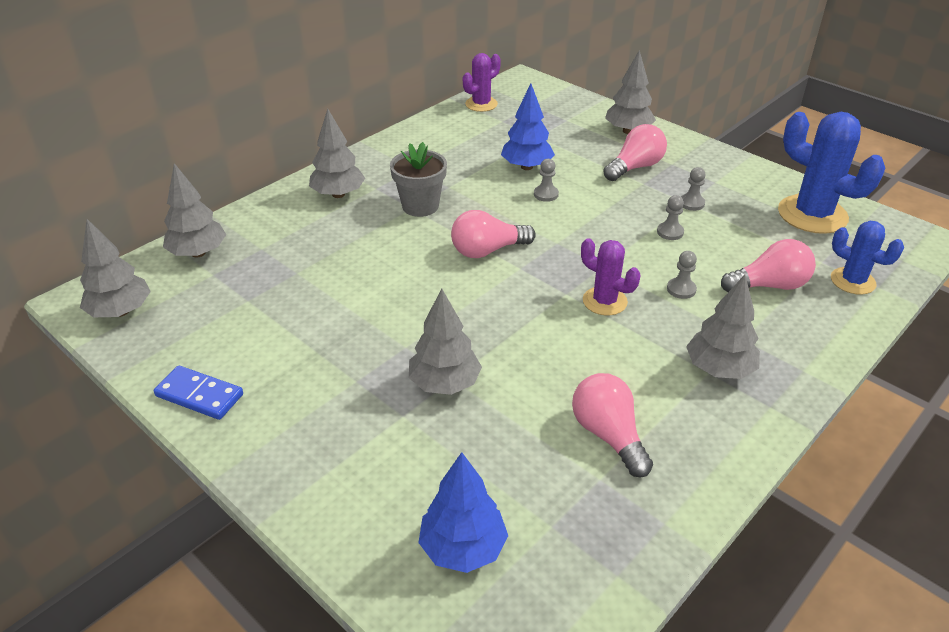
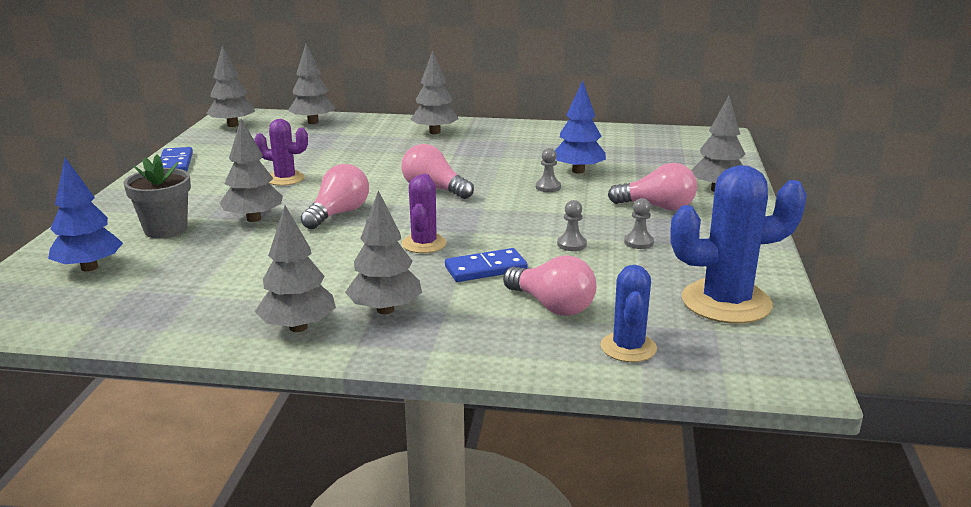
camera: 55 degrees right, 15 degrees down
grey flower pot [390,142,447,217] -> grey flower pot moved to [124,155,191,239]
purple cactus [463,53,501,112] -> purple cactus moved to [254,119,308,186]
pink light bulb [572,373,653,477] -> pink light bulb moved to [300,164,369,229]
grey pawn [667,251,697,299] -> blue domino [445,248,528,282]
blue cactus [778,112,886,234] -> blue cactus turned 75 degrees clockwise [670,165,807,324]
none -> grey tree [255,206,336,332]

